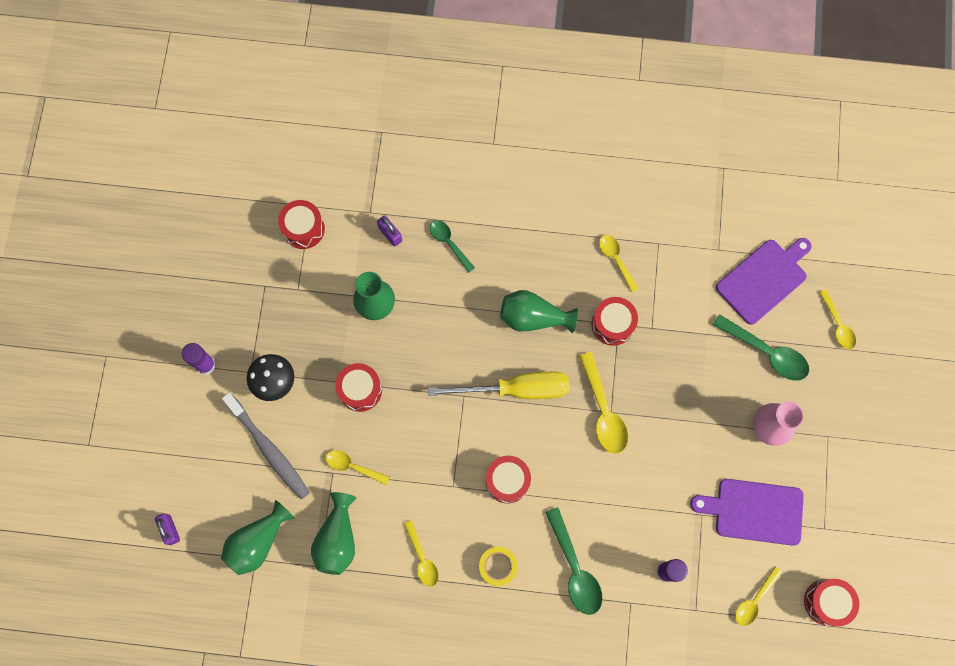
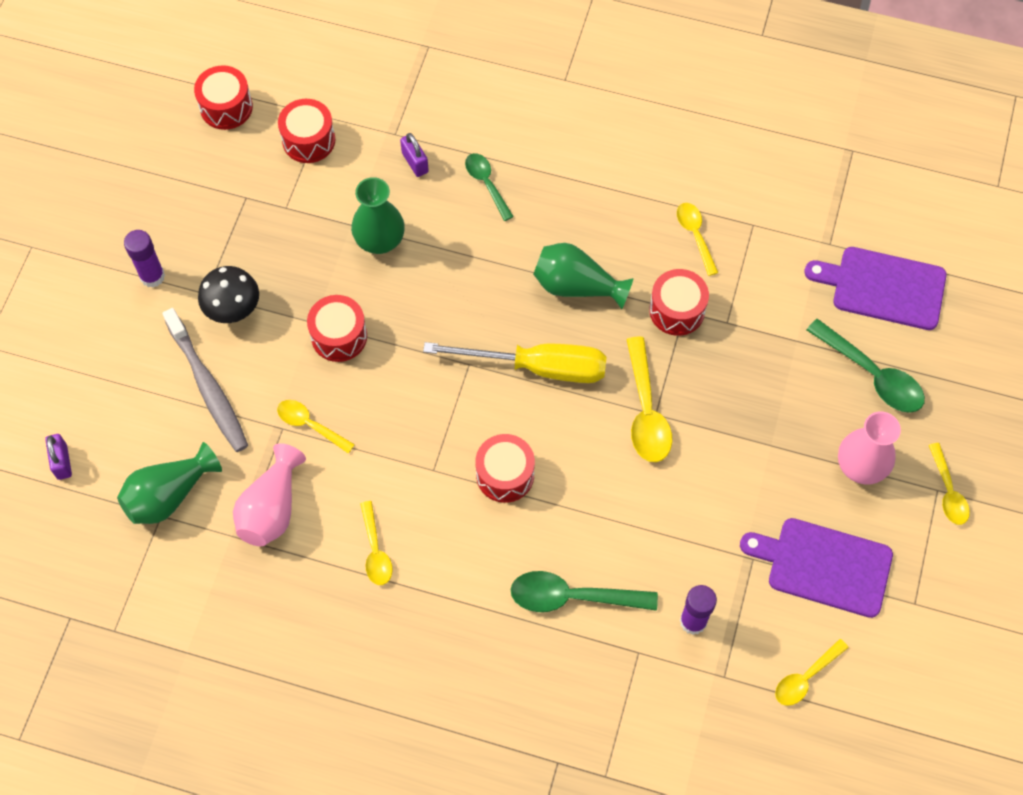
camera: 10 degrees right, 10 degrees down
green vase [311,492,356,575] -> pink vase [233,443,306,546]
yellow tape [479,547,518,586] -> none
green spoon [545,507,602,615] -> green spoon turned 105 degrees clockwise [511,571,658,612]
purple cutting board [716,238,812,325] -> purple cutting board turned 135 degrees counterclockwise [805,247,947,330]
red drum [804,579,859,627] -> red drum moved to [194,65,253,130]
yellow spoon [819,289,856,350] -> yellow spoon moved to [929,443,970,525]

